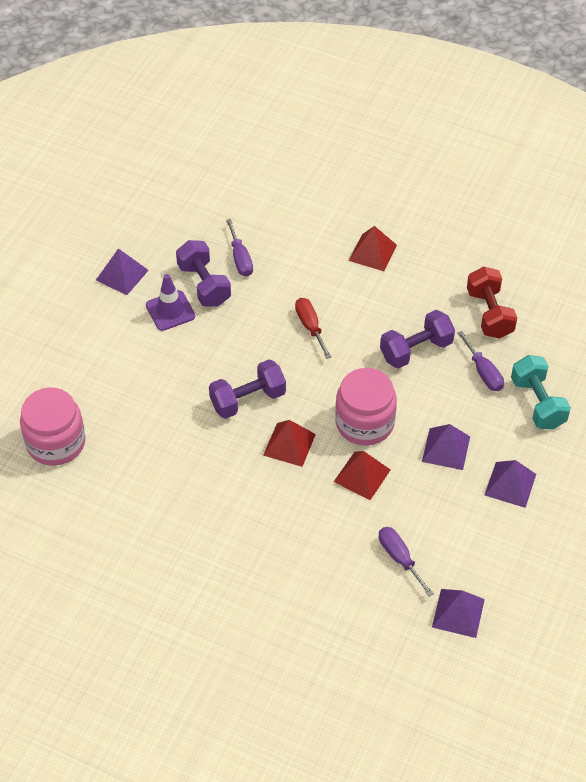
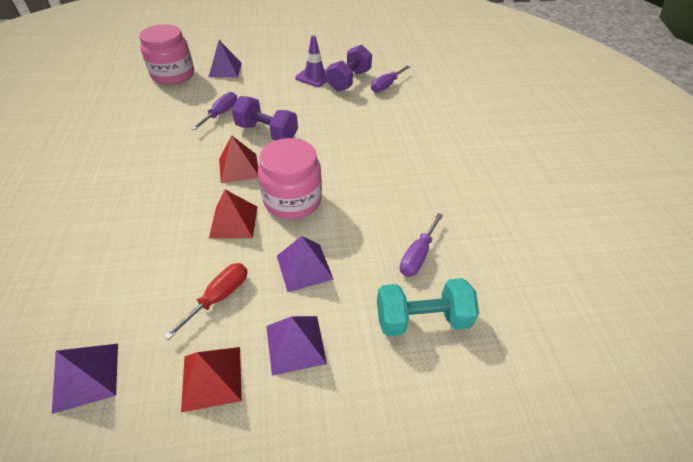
camera: 55 degrees right, 5 degrees down
purple pyramid [96,248,149,295] -> purple pyramid moved to [209,40,242,77]
red screwdriver [295,298,331,359] -> red screwdriver moved to [164,263,247,340]
red pyramid [349,226,397,271] -> red pyramid moved to [181,347,242,412]
purple screwdriver [379,527,434,596] -> purple screwdriver moved to [191,92,237,130]
purple dumbbell [380,310,455,369] -> none
red dumbbell [467,266,517,339] -> none
turquoise dumbbell [511,355,571,430] -> turquoise dumbbell turned 45 degrees clockwise [377,278,479,336]

